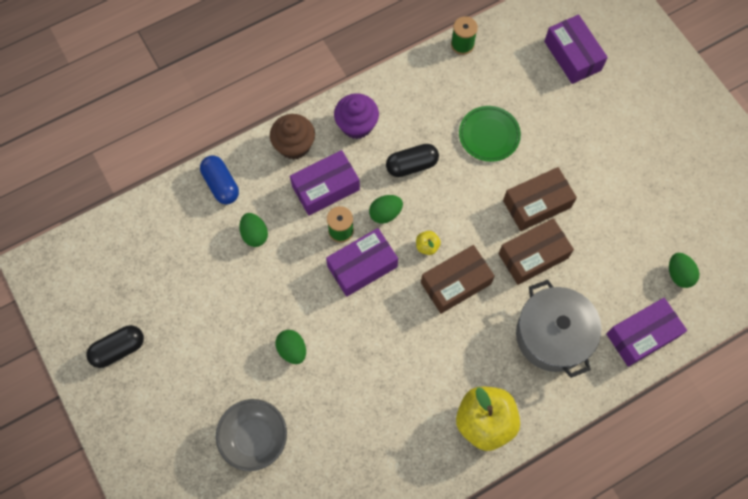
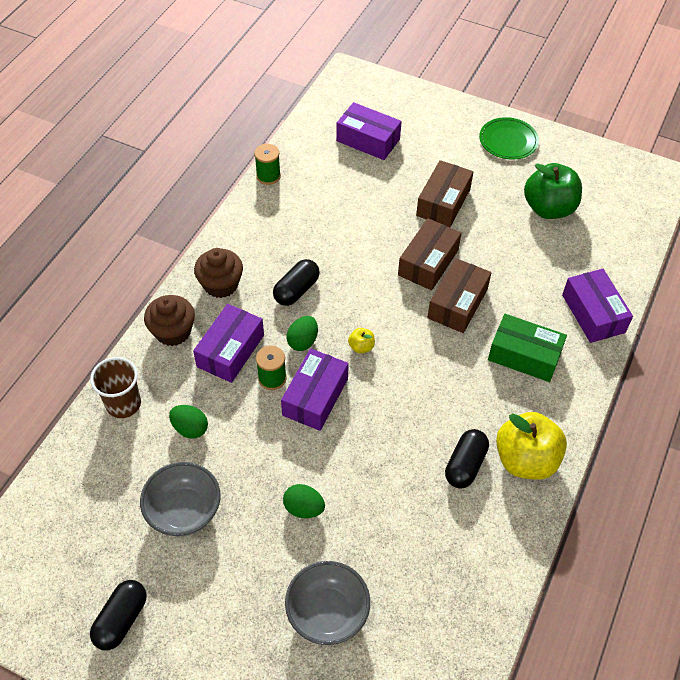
camera: 35 degrees left, 15 degrees down
blue capsule [200,155,239,204] -> brown cup [90,357,141,418]
purple cupcake [334,93,379,139] -> brown cupcake [194,248,243,298]
brown box [421,245,495,314] -> brown box moved to [416,160,473,227]
green plate [459,106,521,162] -> green plate moved to [479,117,539,159]
grey pot [516,280,602,378] -> green box [488,314,567,382]
purple box [606,298,687,367] -> purple box turned 45 degrees counterclockwise [562,269,633,343]
green egg [669,253,699,288] -> none
none -> grey bowl [140,462,221,536]
none -> black capsule [445,429,489,489]
none -> green apple [524,163,582,219]

